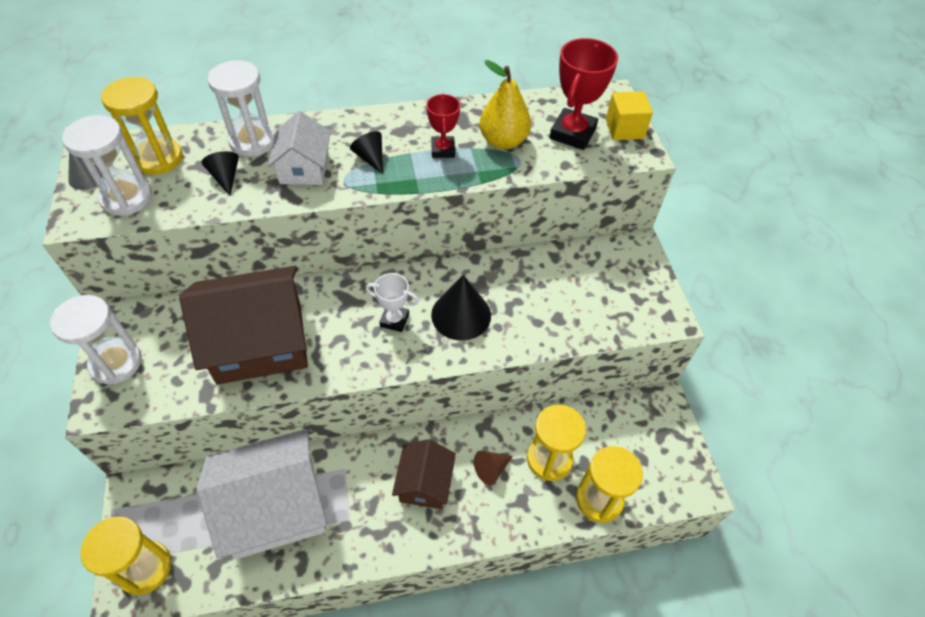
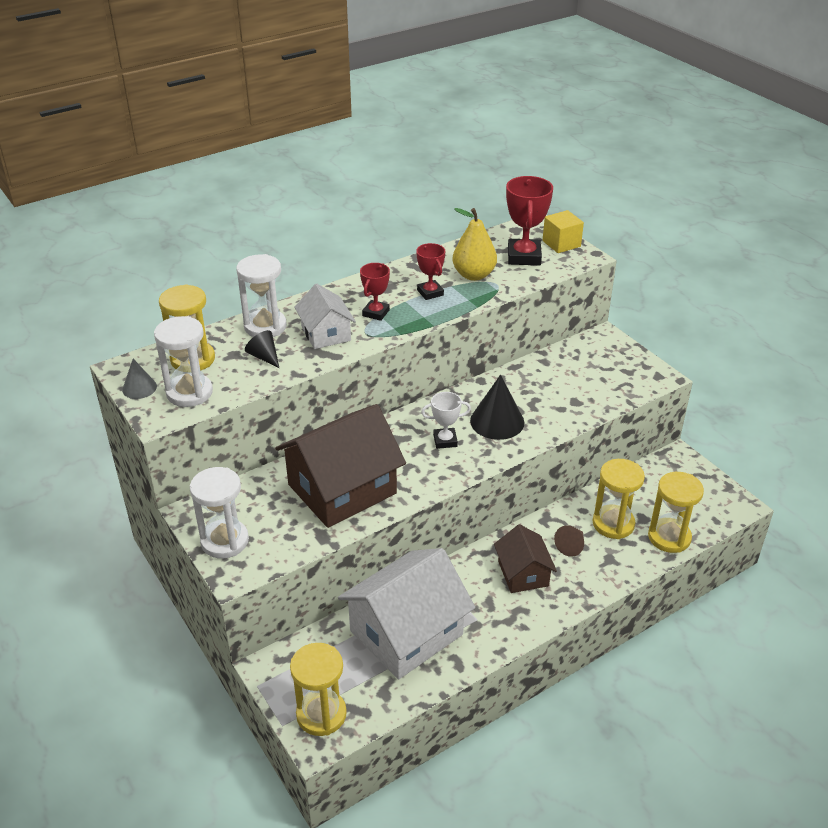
camera: 20 degrees left, 15 degrees down
black cone [350,131,383,174] -> red trophy [360,263,390,321]

